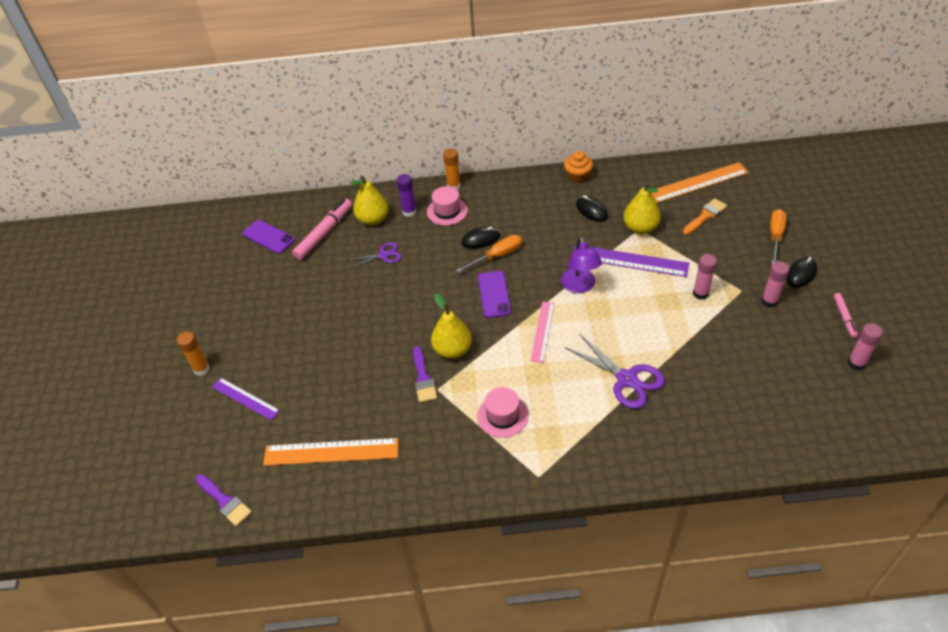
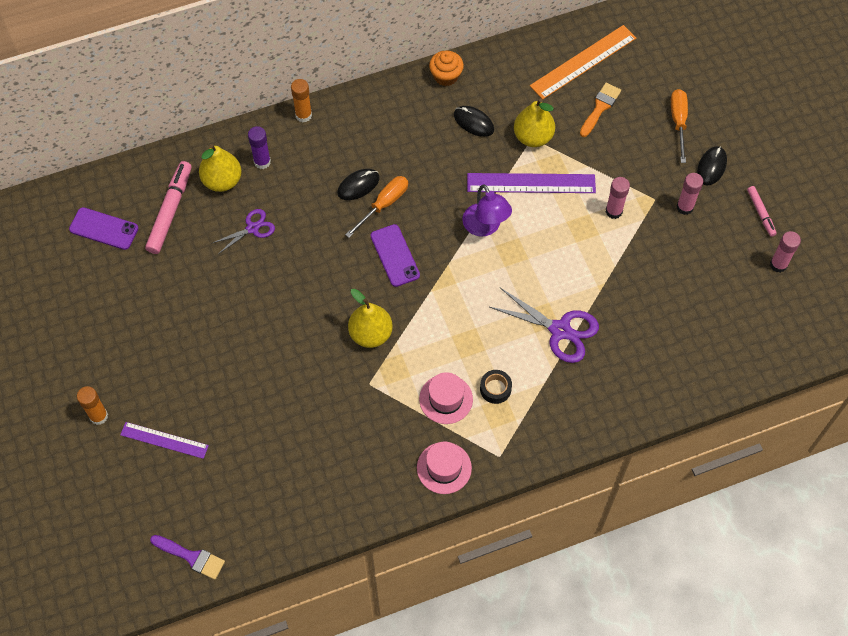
camera: 20 degrees left, 15 degrees up
orange ruler [263,438,399,466] -> none
purple brush [413,346,437,403] -> none
pink hat [427,186,468,226] -> pink hat moved to [417,441,472,494]
pink ruler [530,302,555,363] -> none
none -> black tape [480,370,512,404]

